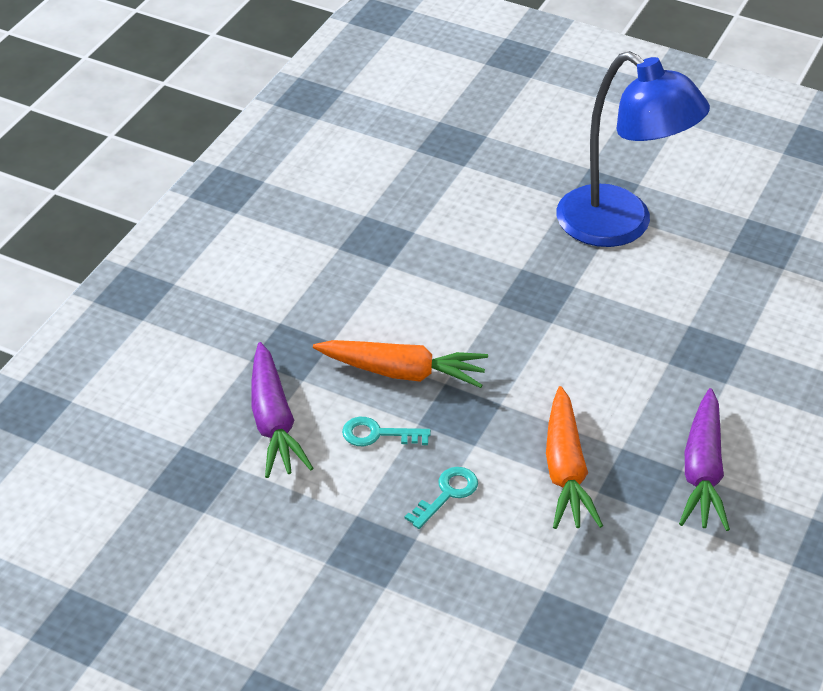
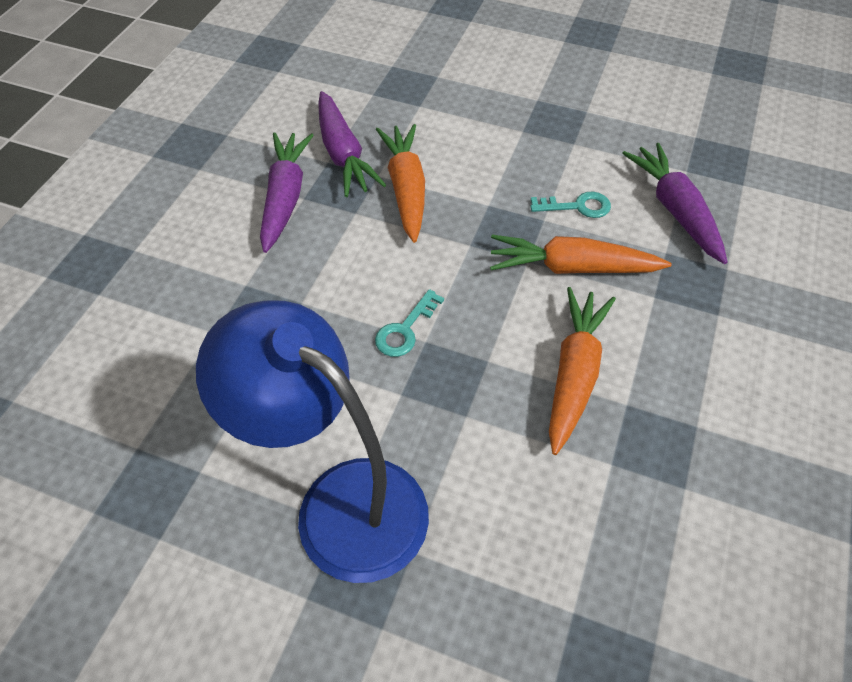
camera: 175 degrees right, 10 degrees up
turquoise key [405,467,478,529] -> turquoise key moved to [375,289,444,357]
none -> purple carrot [318,91,386,197]
none -> orange carrot [549,287,616,455]

